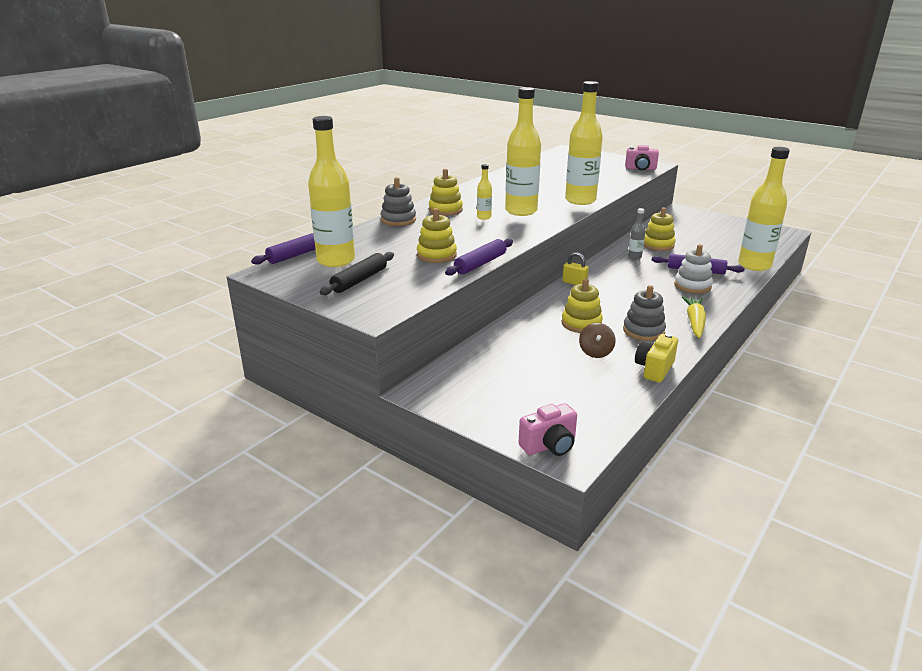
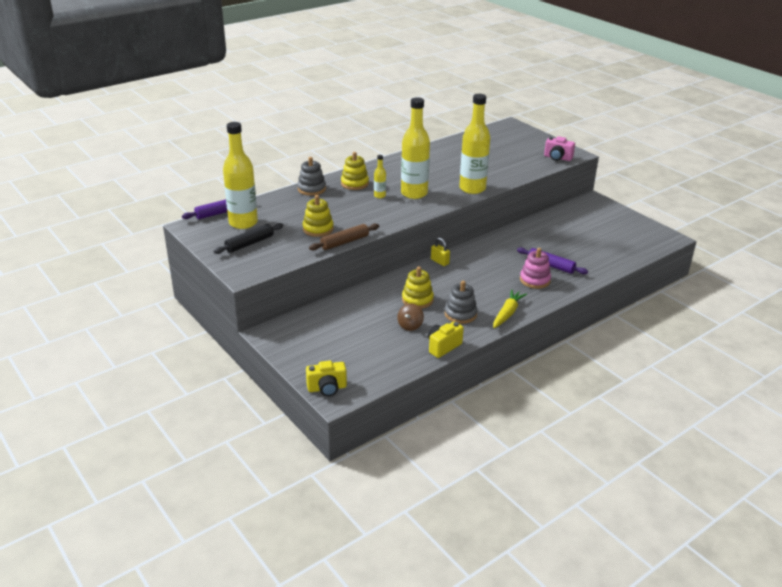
camera: 15 degrees right, 5 degrees up
purple rolling pin [445,239,513,276] -> brown rolling pin [309,224,379,251]
pink camera [518,403,577,456] -> yellow camera [306,361,347,396]
grey bottle [628,208,645,260] -> none
yellow stacking toy [644,207,676,251] -> none
white stacking toy [674,244,713,294] -> pink stacking toy [520,248,551,289]
yellow bottle [738,147,790,271] -> none

